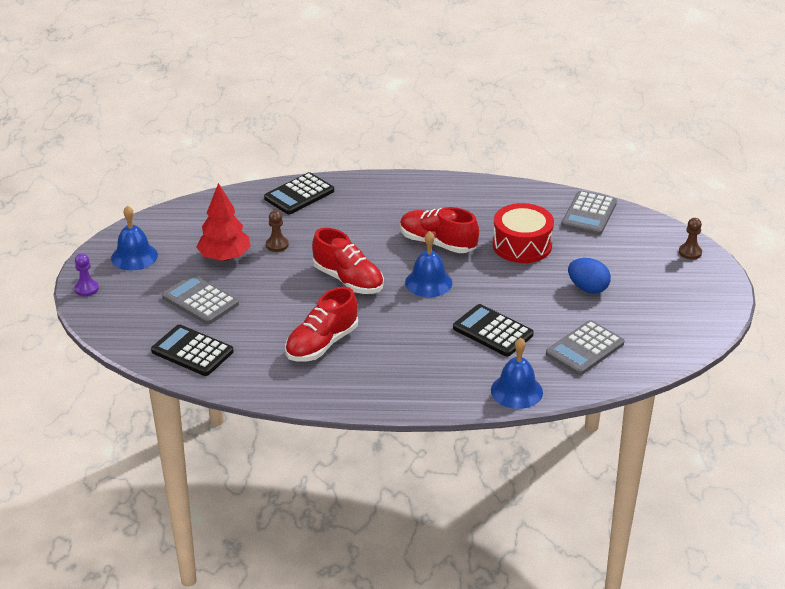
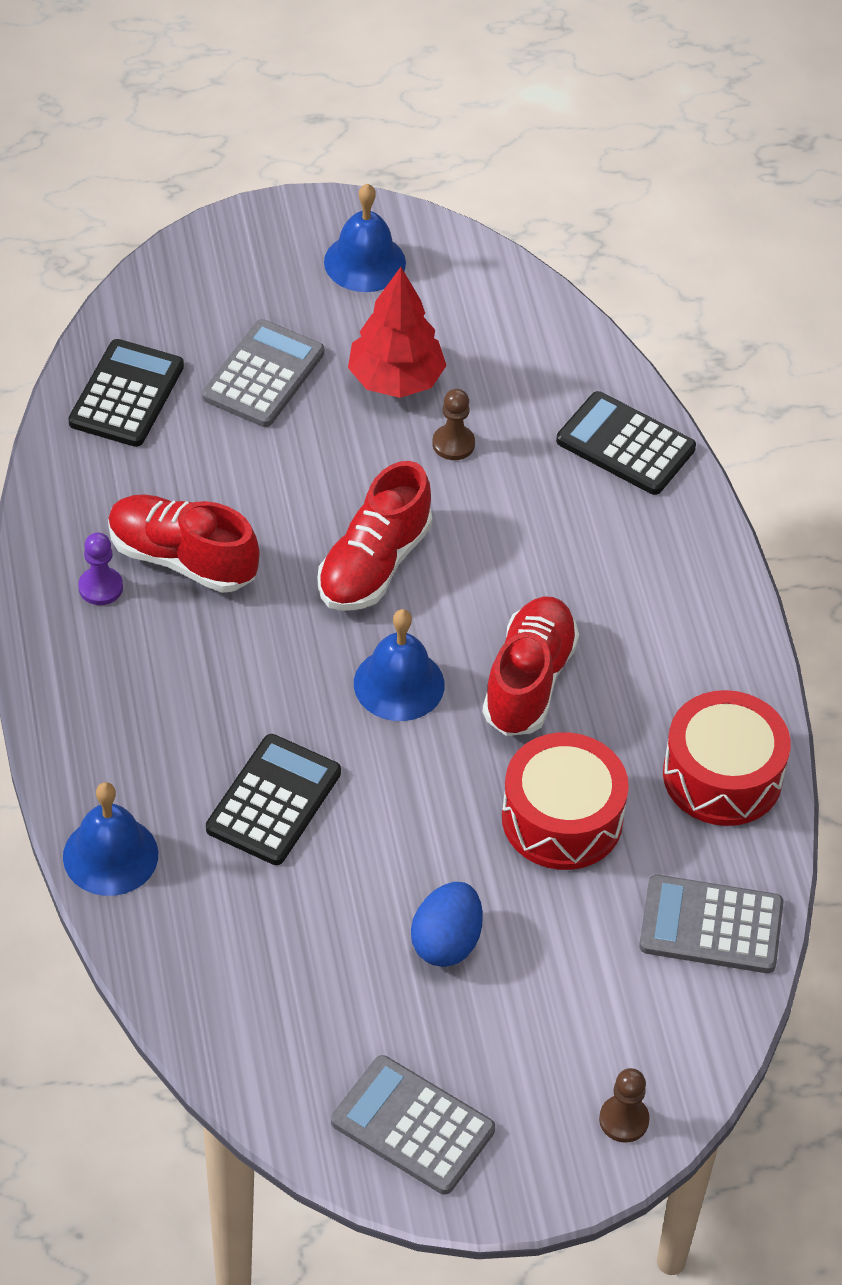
camera: 75 degrees right, 15 degrees up
purple pawn [74,253,99,296] -> purple pawn moved to [78,533,123,605]
grey calculator [546,320,624,375] -> grey calculator moved to [331,1055,495,1195]
none -> red drum [663,690,791,826]

